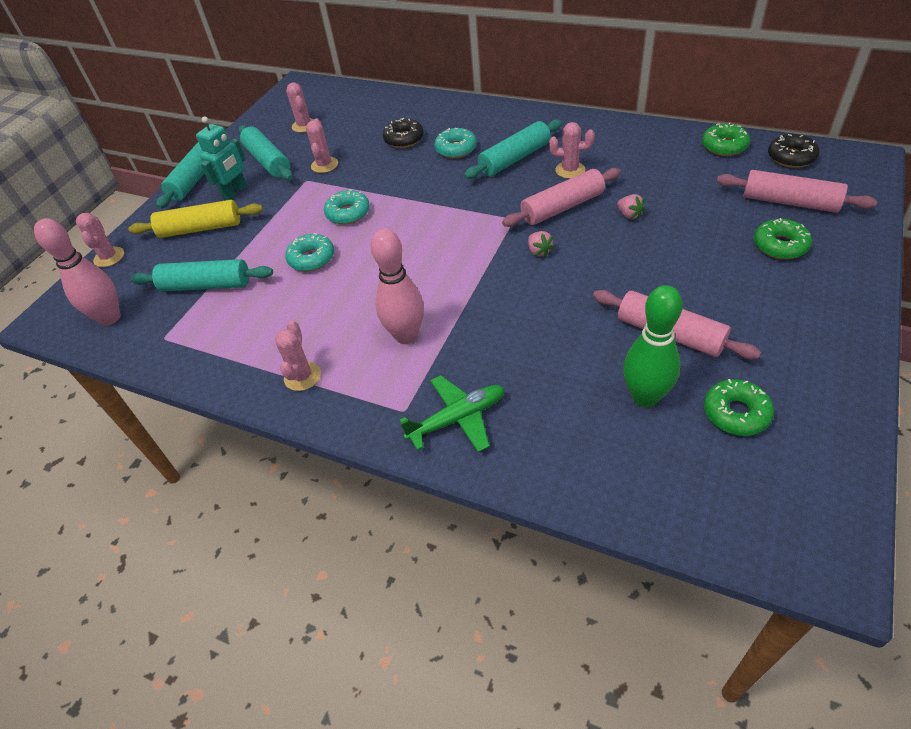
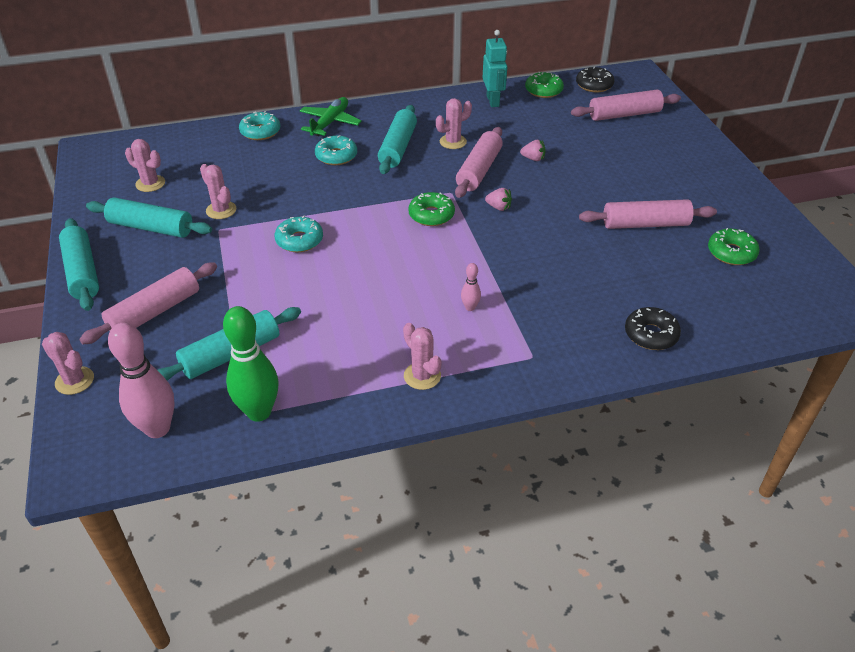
camera: 45 degrees left, 5 degrees down
yellow rolling pin [128,200,263,238] -> pink rolling pin [79,262,217,344]
turquoise robot [196,116,247,200] -> turquoise robot moved to [482,30,507,107]
turquoise donut [285,233,334,271] -> turquoise donut moved to [239,111,280,140]
pink bowling pin [371,229,424,344] -> pink bowling pin [461,263,481,311], size x0.46
black donut [383,118,424,148] -> black donut moved to [625,307,681,350]
green plane [399,375,505,452] -> green plane moved to [300,97,362,136]
green bowling pin [623,285,683,407] -> green bowling pin moved to [223,306,279,422]
green donut [754,218,812,259] -> green donut moved to [408,192,455,226]

